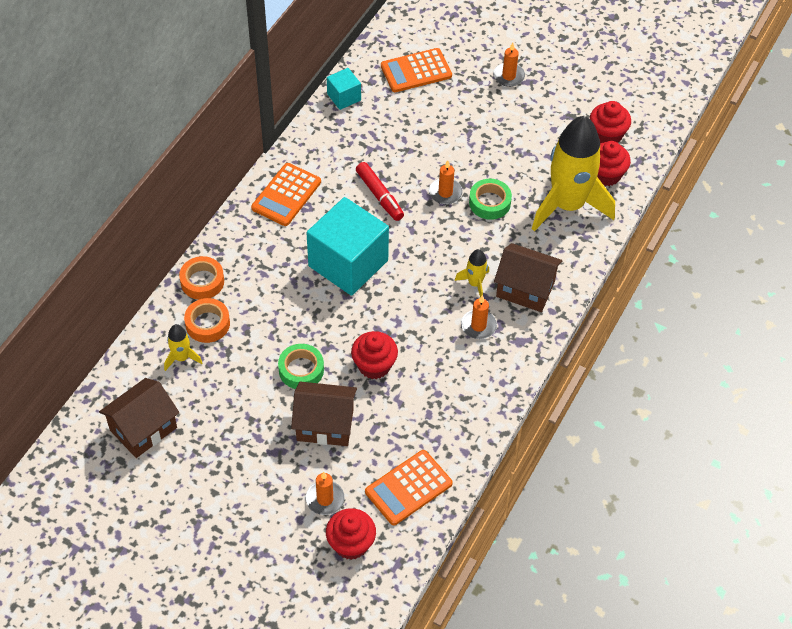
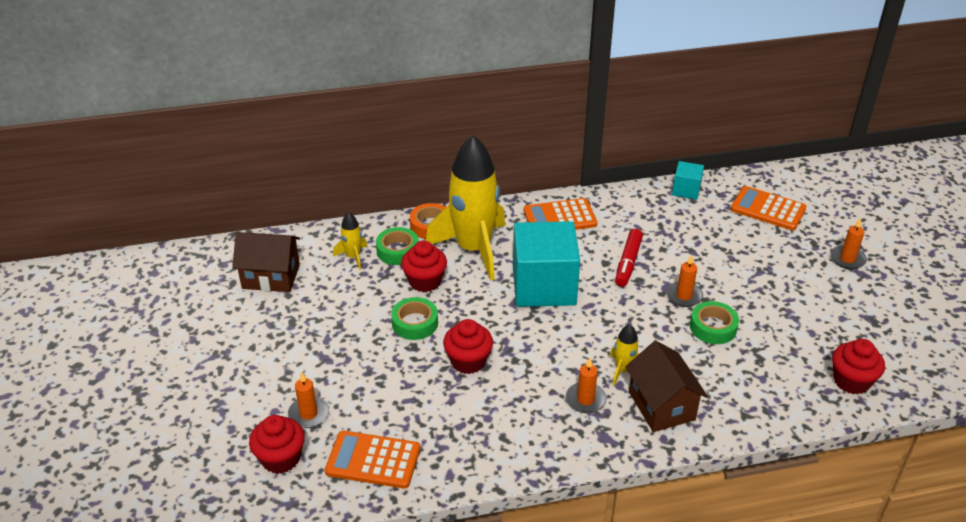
camera: 50 degrees right, 15 degrees down
orange tape [184,298,230,343] -> green tape [376,227,419,265]
brown house [291,382,357,446] -> none
yellow rocket [532,116,615,231] -> yellow rocket moved to [426,135,505,281]
red cupcake [590,101,631,143] -> red cupcake moved to [401,241,447,292]

